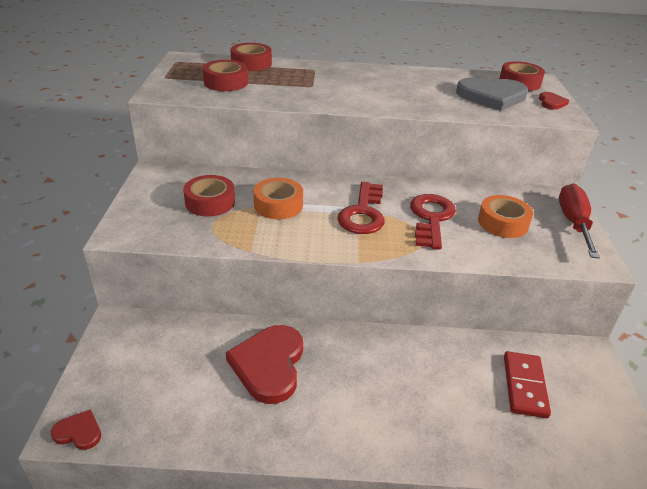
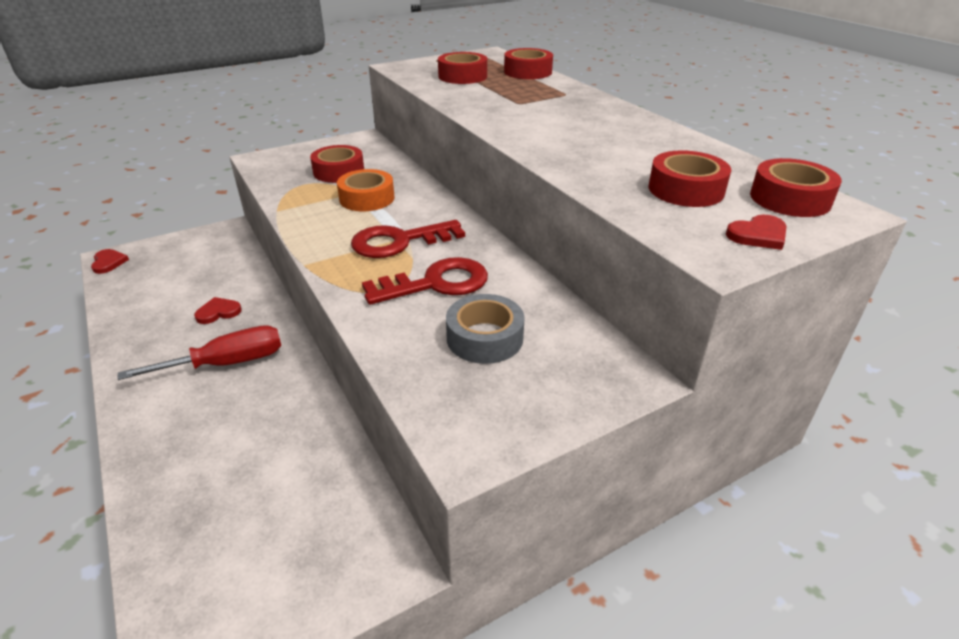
camera: 60 degrees right, 0 degrees up
red heart [226,325,303,404] -> red heart [194,297,242,324], size x0.47
grey heart [456,77,528,111] -> red tape [648,150,731,207]
orange tape [478,195,533,238] -> grey tape [446,294,525,364]
red domino [504,351,551,418] -> none
red screwdriver [559,183,600,259] -> red screwdriver moved to [117,325,281,380]

